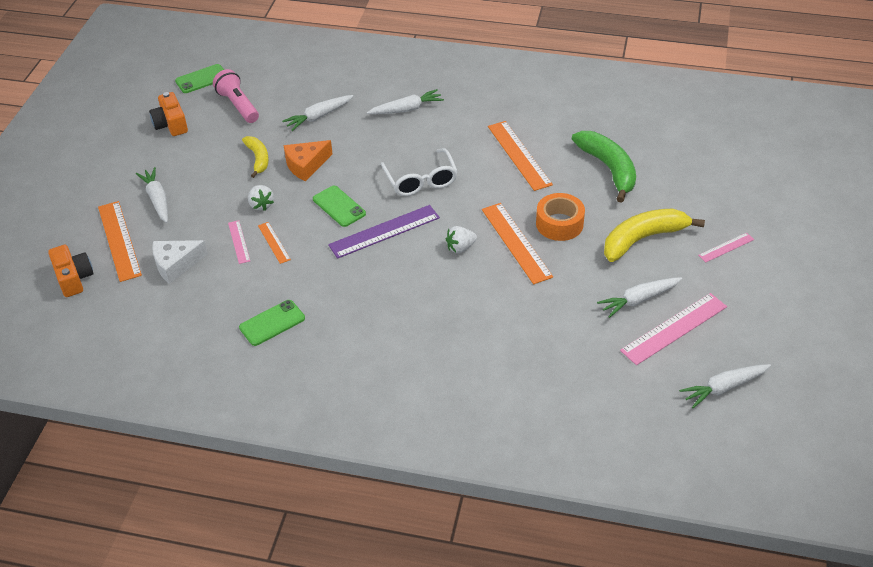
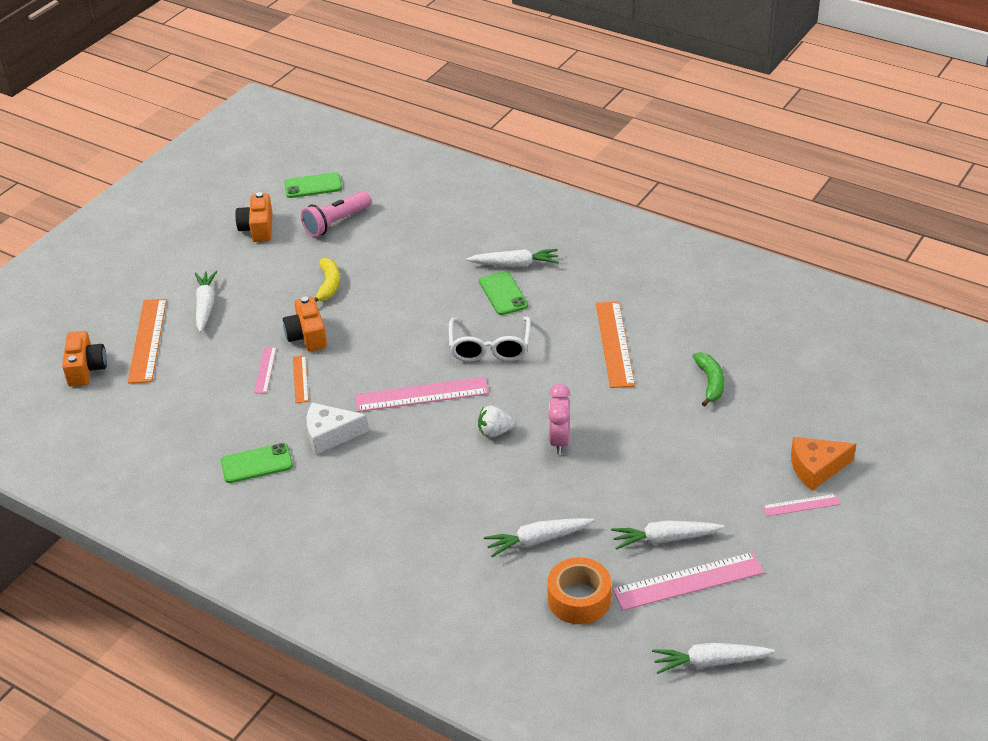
camera: 20 degrees right, 5 degrees down
white cheese [152,240,208,284] -> white cheese moved to [307,403,369,455]
pink flashlight [213,69,259,123] -> pink flashlight turned 120 degrees counterclockwise [301,191,371,237]
white strawberry [248,185,274,211] -> orange camera [283,297,327,351]
white carrot [282,95,353,131] -> white carrot moved to [484,518,594,557]
orange cheese [284,140,333,182] -> orange cheese moved to [791,437,856,490]
green phone [313,186,366,227] -> green phone moved to [479,271,528,315]
purple ruler [328,205,440,259] -> pink ruler [355,377,489,412]
orange ruler [482,203,553,284] -> pink clock [548,384,571,454]
orange tape [536,193,585,241] -> orange tape moved to [547,557,611,624]
green banana [572,131,636,203] -> green banana [693,352,724,407], size x0.59
yellow banana [604,209,705,262] -> none

